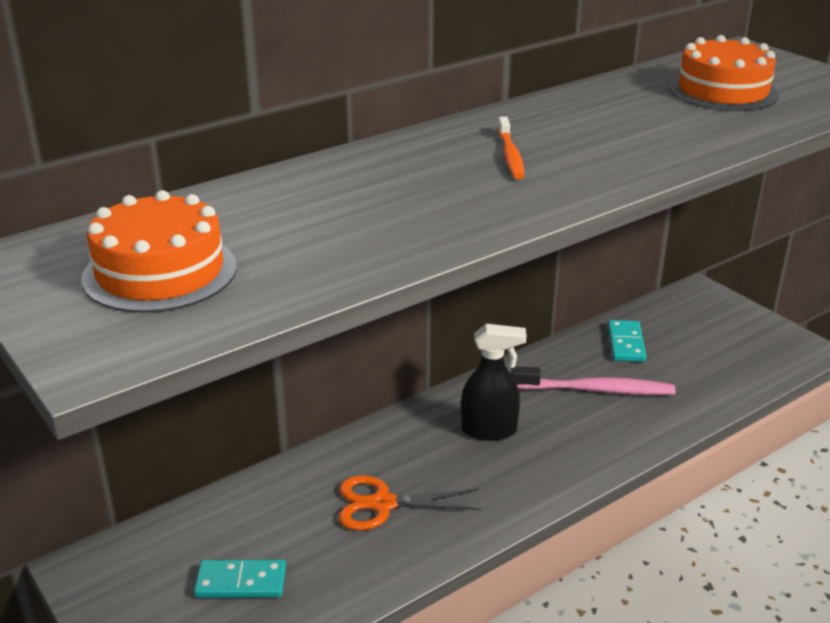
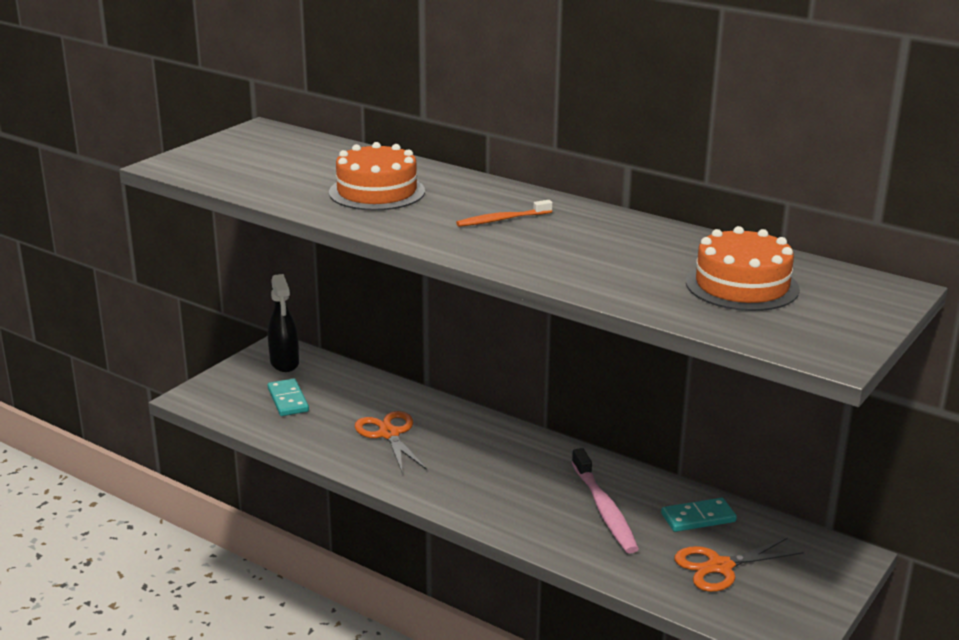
camera: 70 degrees right, 5 degrees down
orange cake [81,190,237,313] -> orange cake moved to [329,142,425,210]
black spray bottle [461,324,526,441] -> black spray bottle moved to [268,274,299,372]
none -> orange scissors [674,538,804,592]

